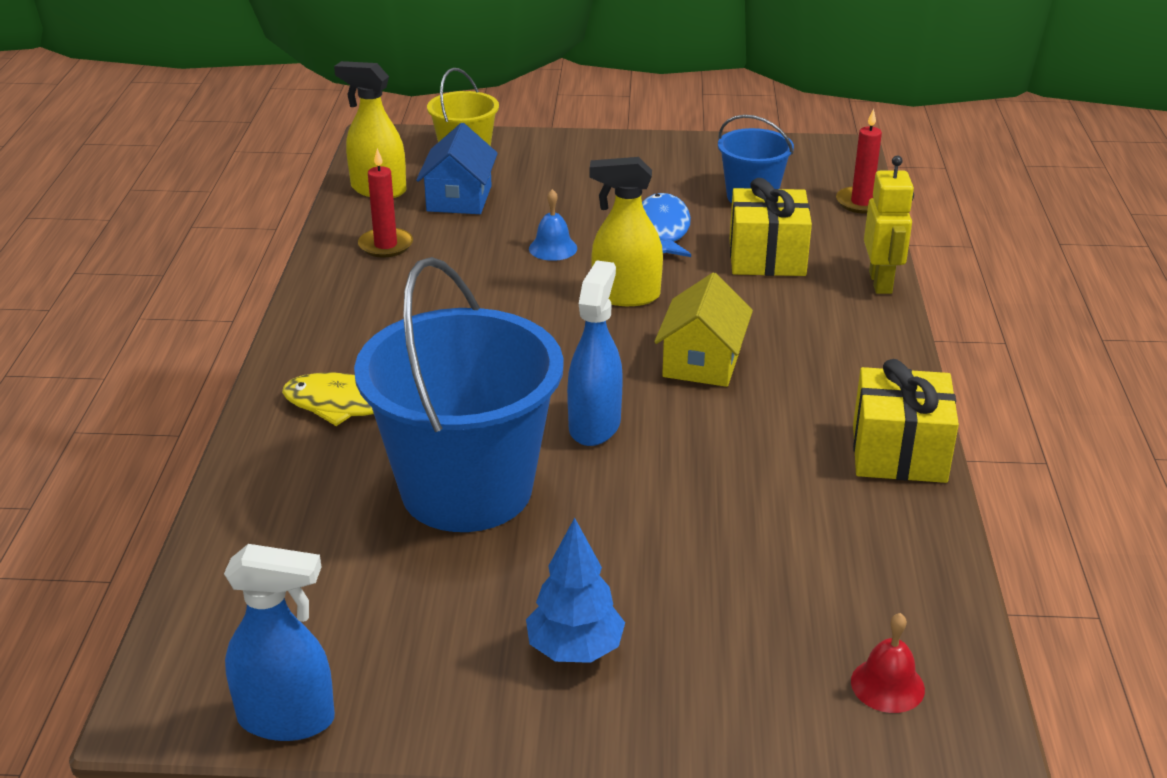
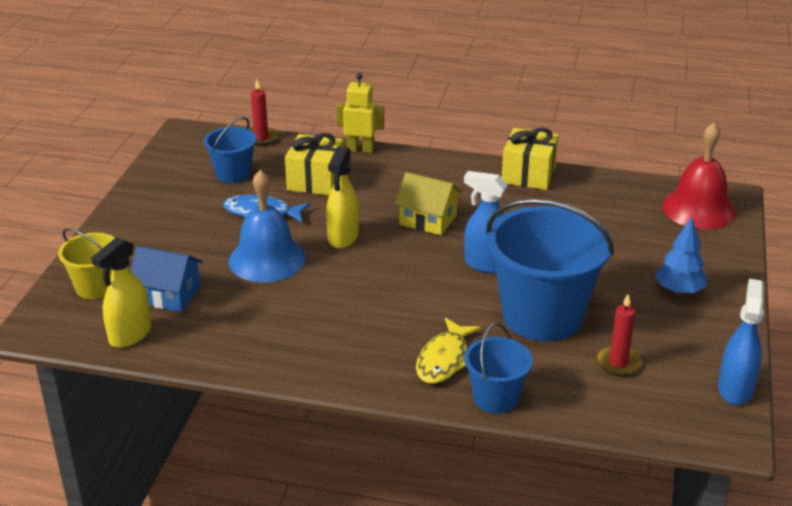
camera: 80 degrees left, 0 degrees up
red candle [358,149,413,258] -> red candle moved to [596,294,642,376]
blue bell [529,189,577,261] -> blue bell [228,170,306,283], size x2.18
red bell [851,613,925,713] -> red bell [662,123,736,229], size x2.18
none -> blue bucket [464,323,533,414]

